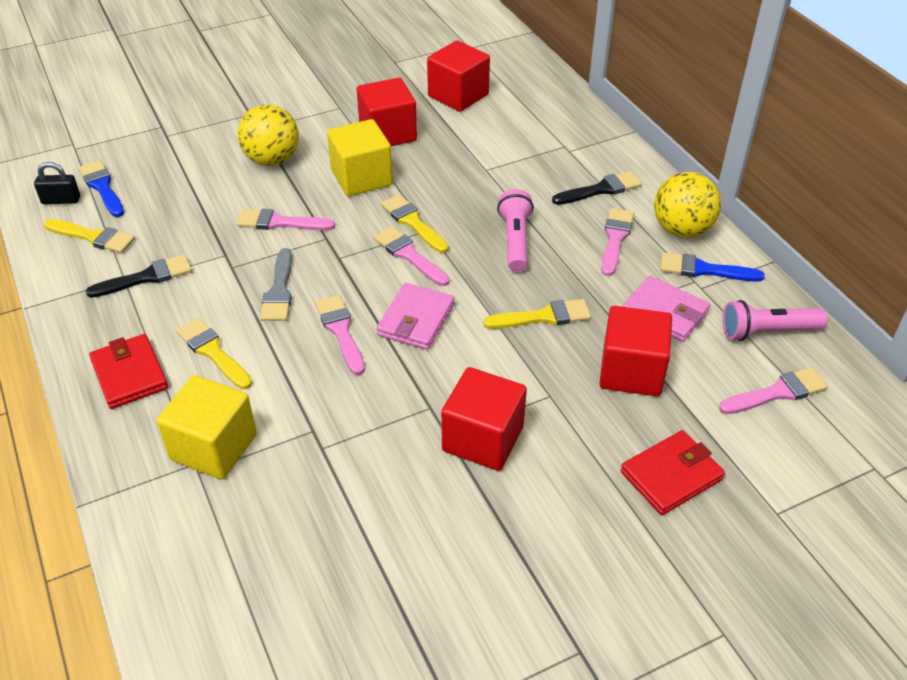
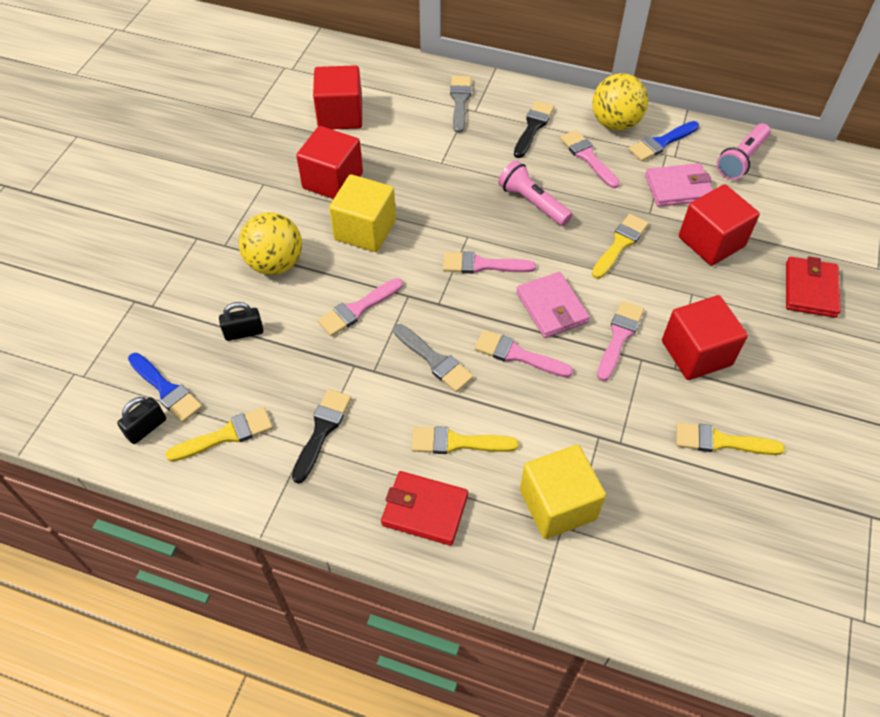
camera: 45 degrees left, 10 degrees up
blue brush [79,160,124,217] -> blue brush turned 150 degrees counterclockwise [128,353,203,423]
yellow brush [381,194,448,253] -> yellow brush moved to [676,422,785,455]
pink brush [719,367,828,414] -> pink brush moved to [597,301,644,381]
none -> black padlock [219,302,263,341]
none -> grey brush [450,76,471,133]

